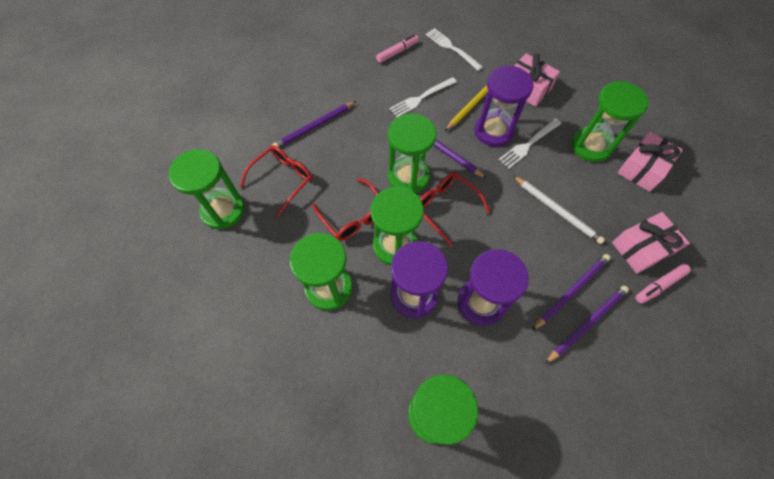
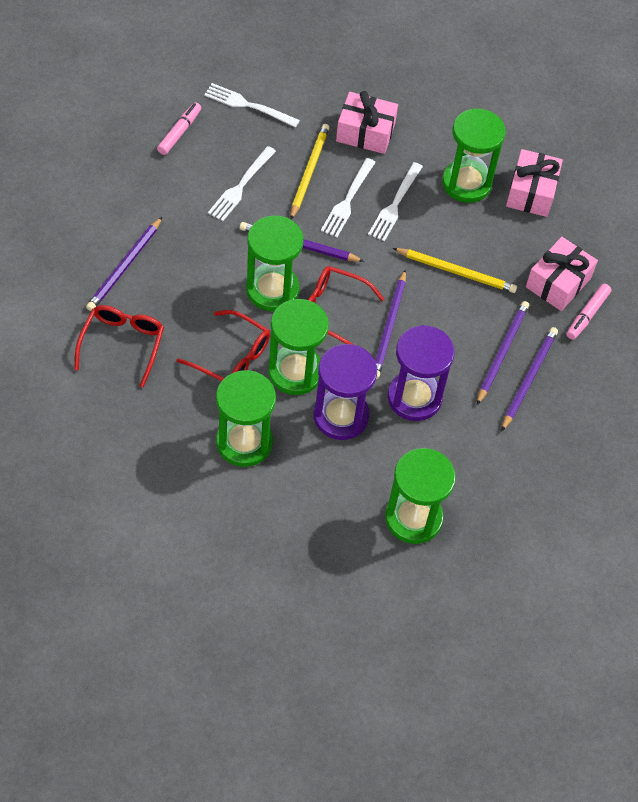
camera: 30 degrees left, 5 degrees down
green hourglass [169,149,245,229] -> none
purple hourglass [474,66,534,147] -> white fork [321,158,376,237]
white pencil [513,176,605,244] -> yellow pencil [393,248,517,293]
none -> purple pencil [375,269,406,379]

